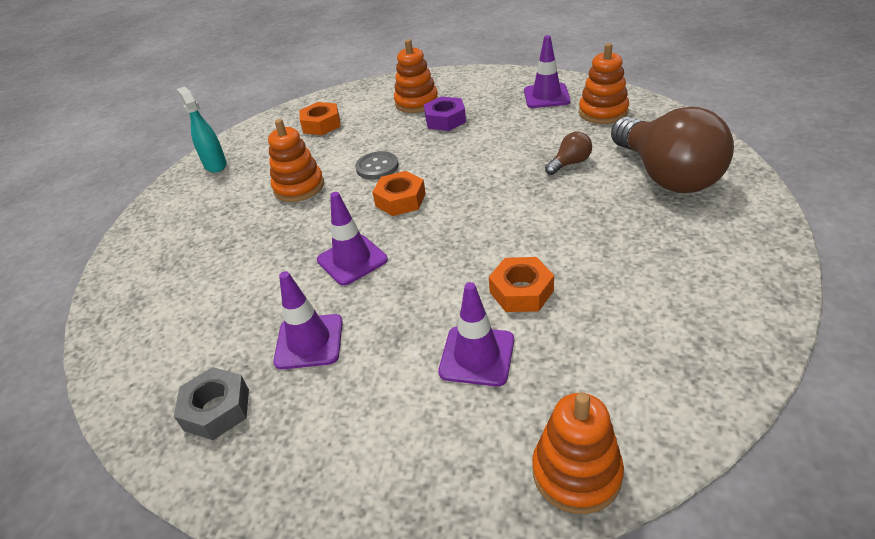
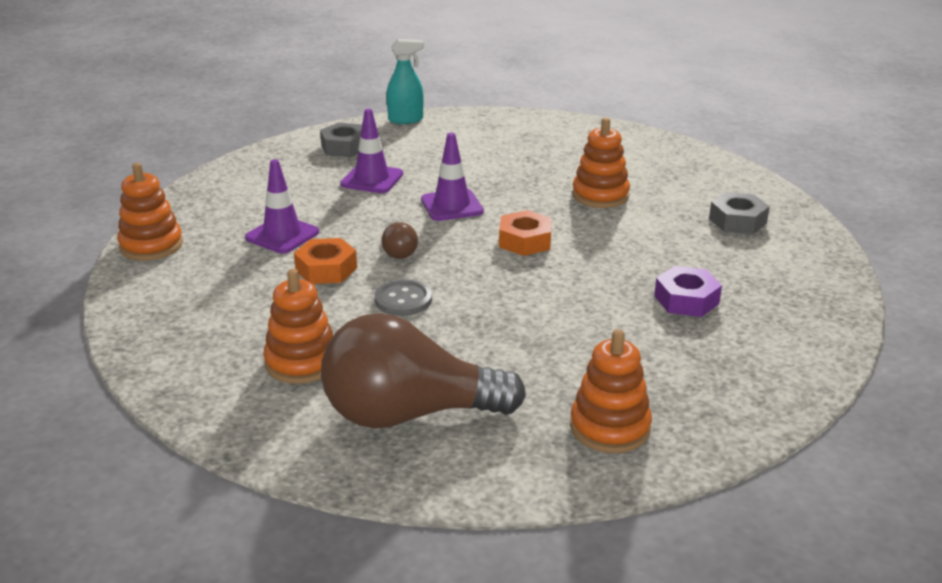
camera: 105 degrees right, 10 degrees down
turquoise spray bottle [177,86,227,173] -> turquoise spray bottle moved to [387,39,424,124]
orange nut [300,102,341,135] -> grey nut [709,192,770,234]
grey button [355,151,399,180] -> grey button moved to [375,279,432,316]
orange stacking toy [394,39,438,113] -> orange stacking toy moved to [263,269,333,384]
purple traffic cone [524,35,570,108] -> none
brown light bulb [545,132,592,175] -> brown light bulb moved to [382,222,418,259]

